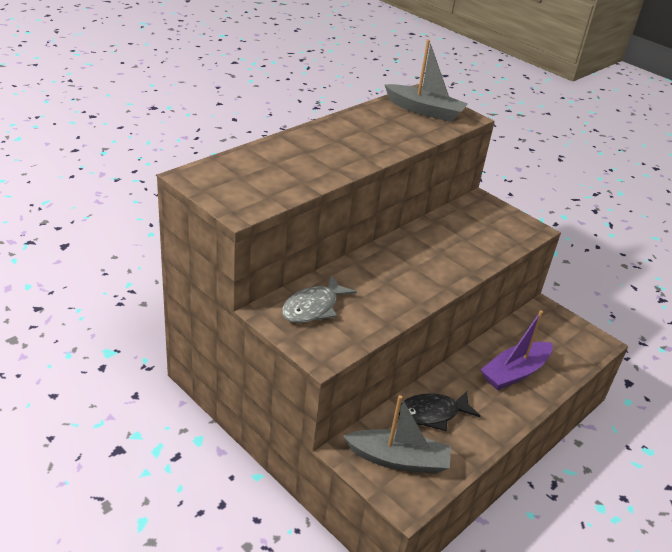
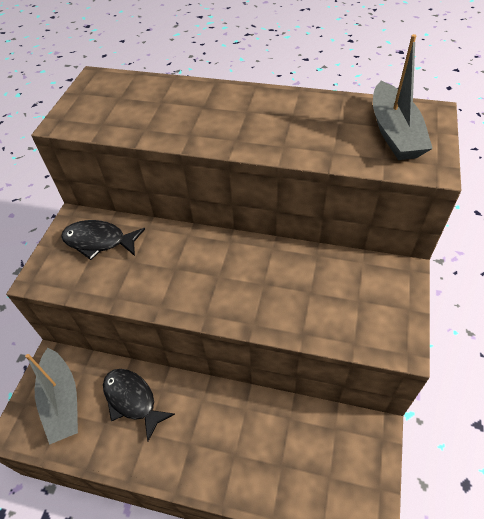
camera: 65 degrees right, 15 degrees up
grey fish [281,276,357,323] -> black fish [61,220,145,260]
purple boat [480,310,553,390] -> none

